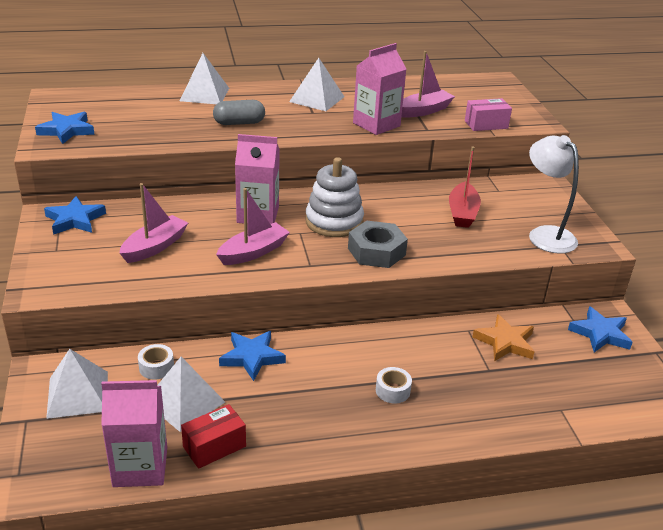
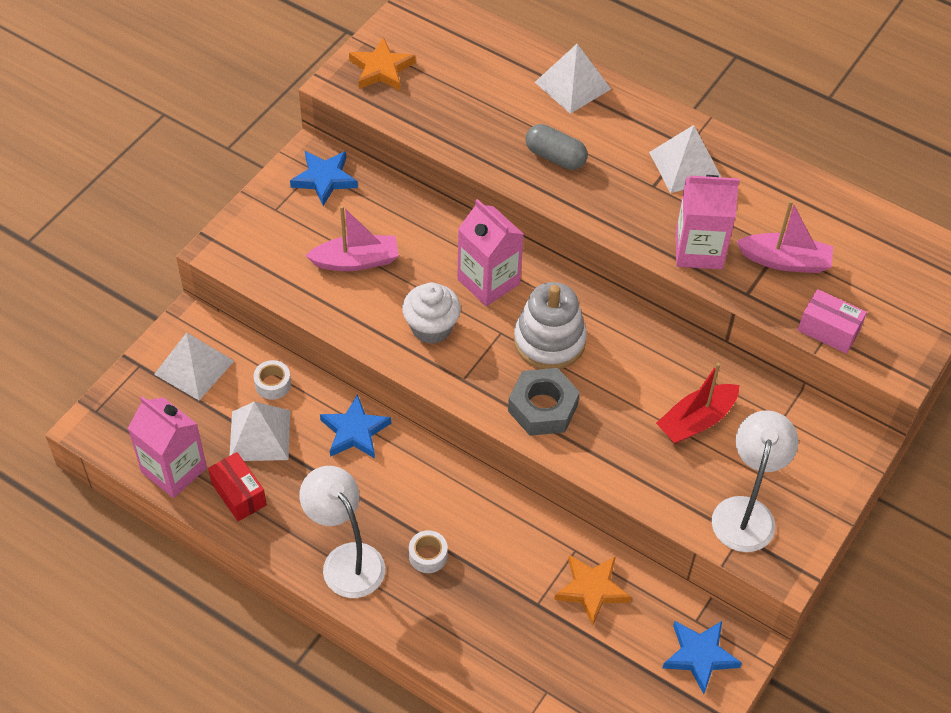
camera: 45 degrees right, 20 degrees up
blue star [35,112,95,144] -> orange star [349,37,415,90]
red box [181,404,246,469] -> red box turned 45 degrees clockwise [208,452,267,521]
pink boat [216,188,290,265] -> white cupcake [402,283,461,344]
none -> white lamp [299,466,385,598]

